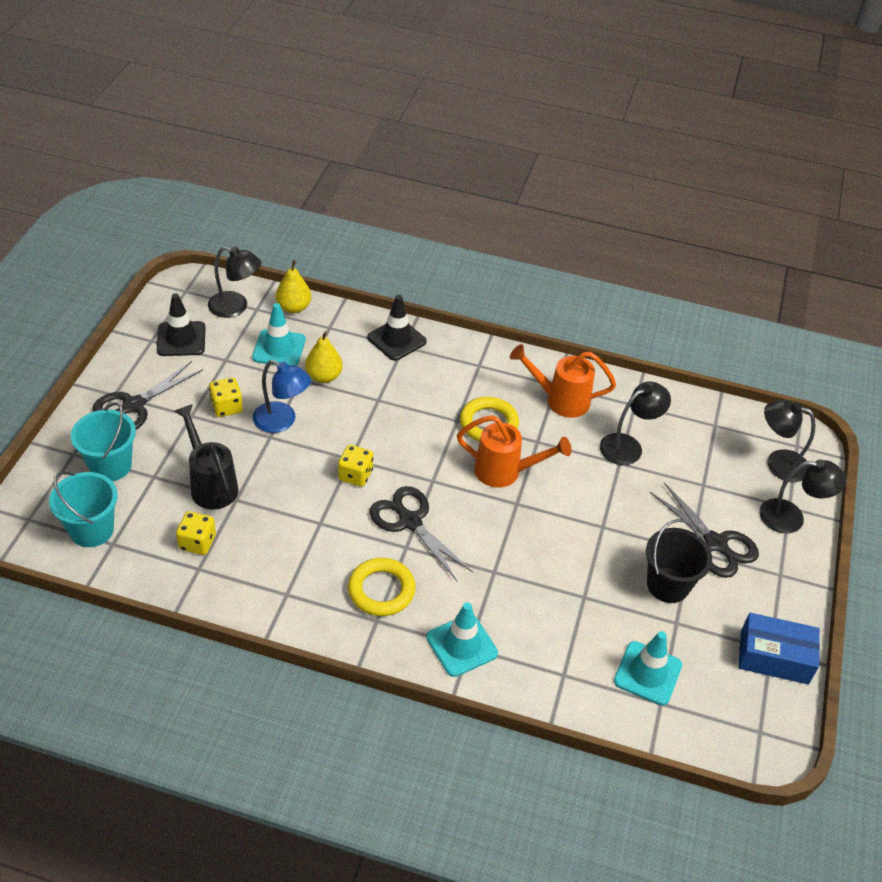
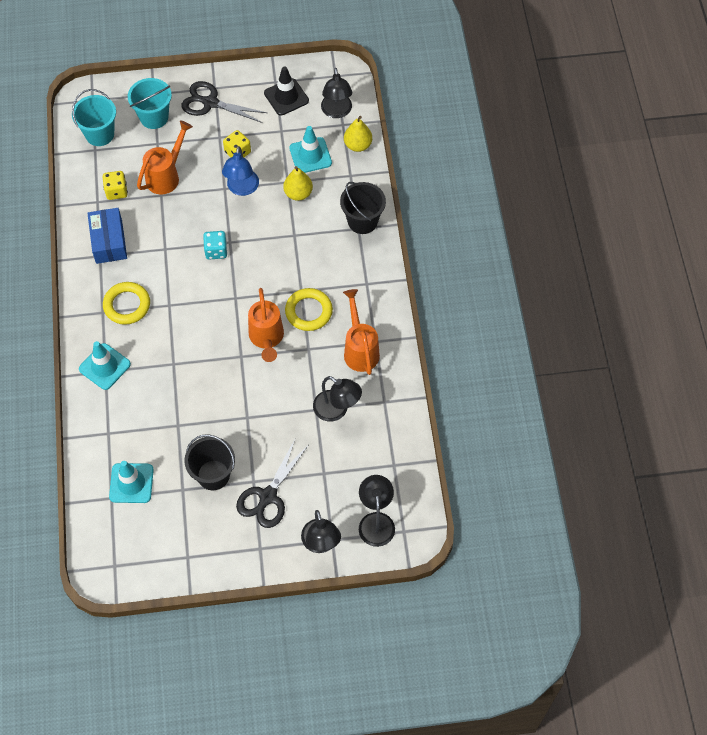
camera: 70 degrees right, 15 degrees up
black watering can [174,404,239,510] -> orange watering can [137,120,193,194]
yellow dice [338,444,373,487] -> turquoise dice [203,231,228,259]
black traffic cone [367,295,427,361] -> black bucket [340,182,386,234]
black scissors [369,486,473,581] -> none
blue box [738,613,820,684] -> blue box moved to [87,208,127,264]

